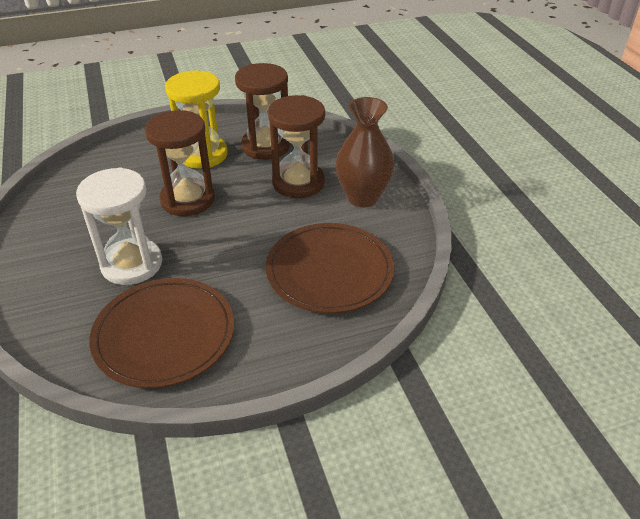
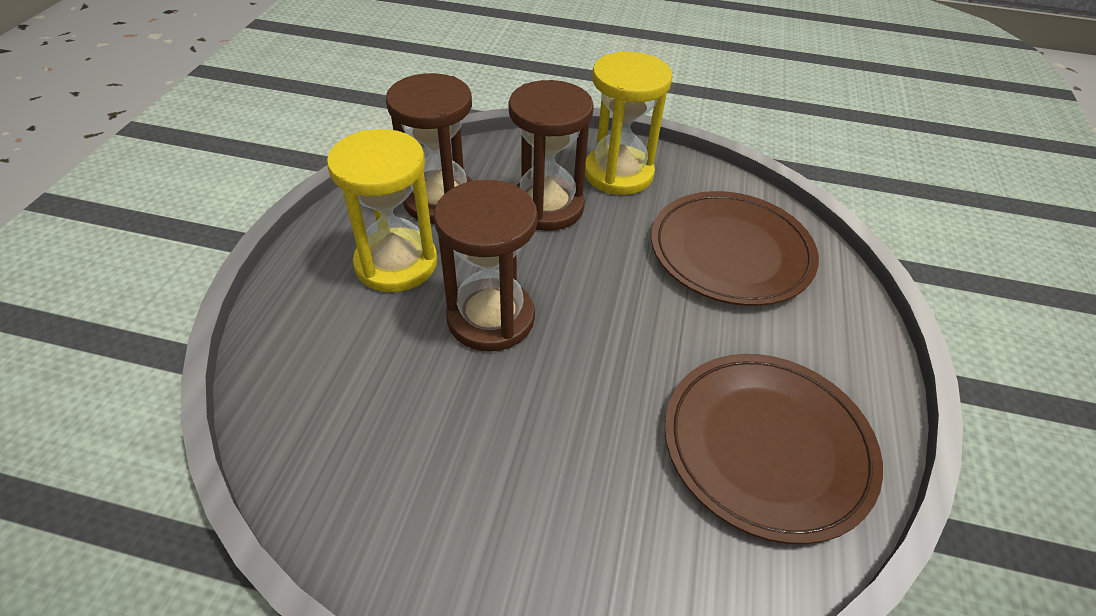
camera: 60 degrees left, 5 degrees up
white hourglass [76,168,162,285] -> none
brown vase [335,97,394,207] -> yellow hourglass [585,52,673,195]

